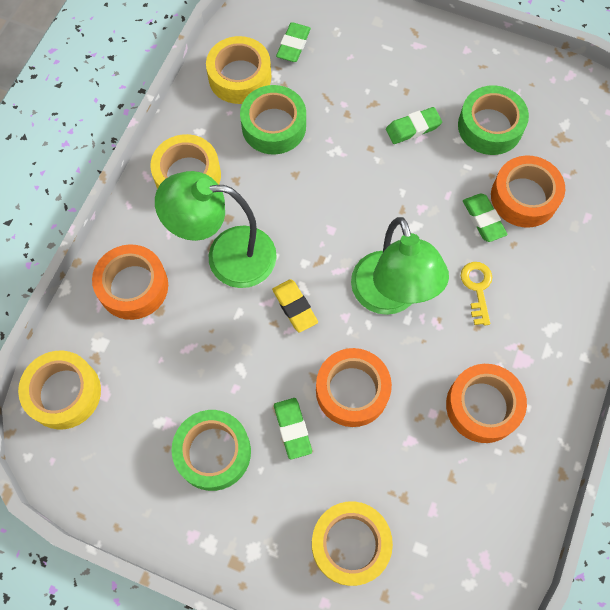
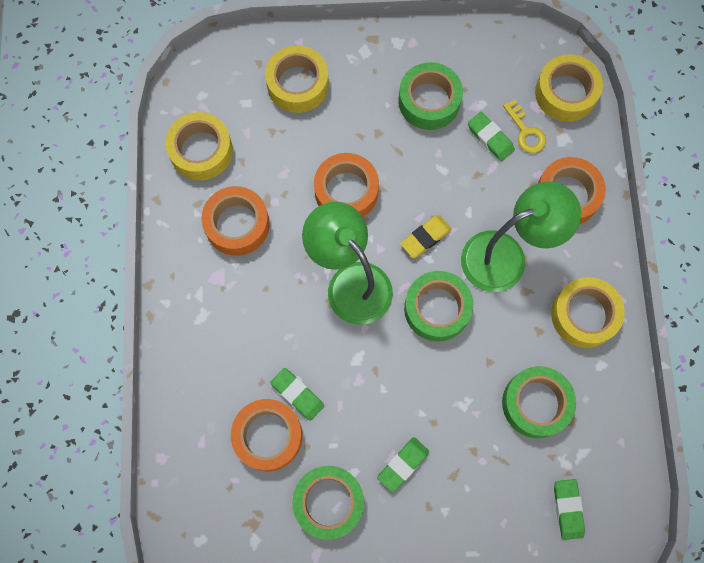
camera: 155 degrees right, 5 degrees up
yellow tape [206,36,271,104] -> yellow tape moved to [165,112,233,180]
yellow eraser [272,279,318,333] -> yellow eraser turned 75 degrees counterclockwise [400,215,452,258]
green eraser [274,398,312,460] -> green eraser moved to [468,112,515,162]
yellow key [461,262,492,326] -> yellow key moved to [503,100,546,153]
none -> green tape [404,271,473,342]

